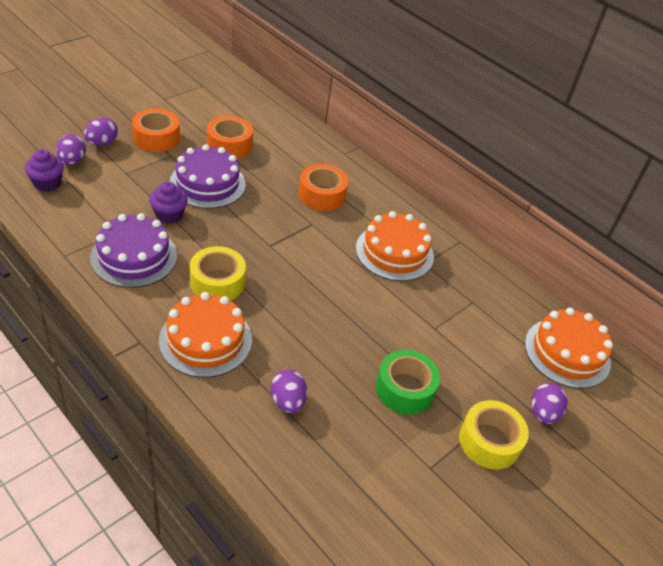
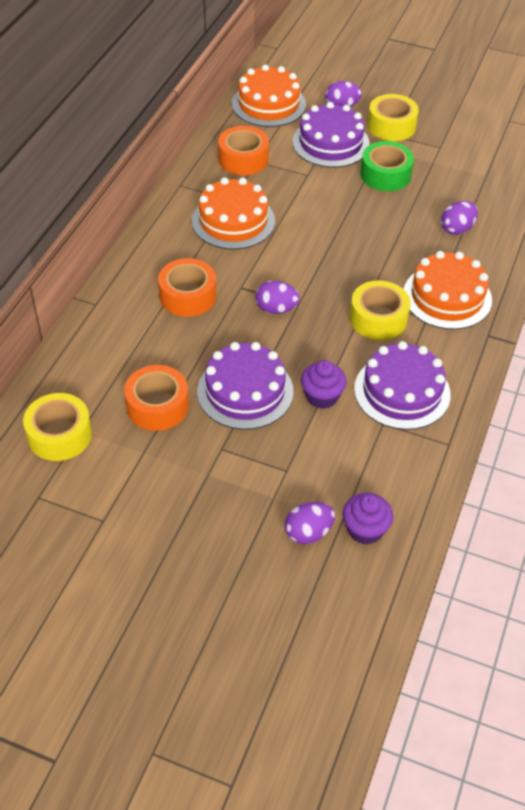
camera: 110 degrees left, 5 degrees up
purple egg [84,117,118,146] -> purple egg moved to [255,281,300,314]
orange tape [132,108,180,152] -> orange tape moved to [218,126,269,175]
none -> yellow tape [23,393,92,461]
none -> purple cake [292,102,370,168]

